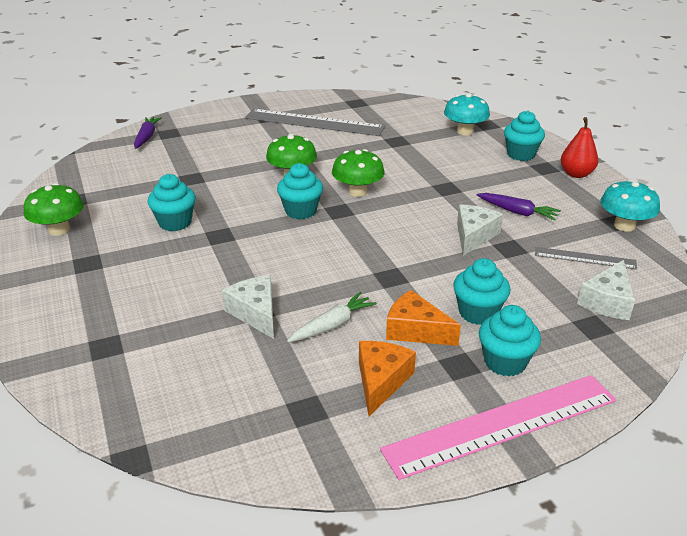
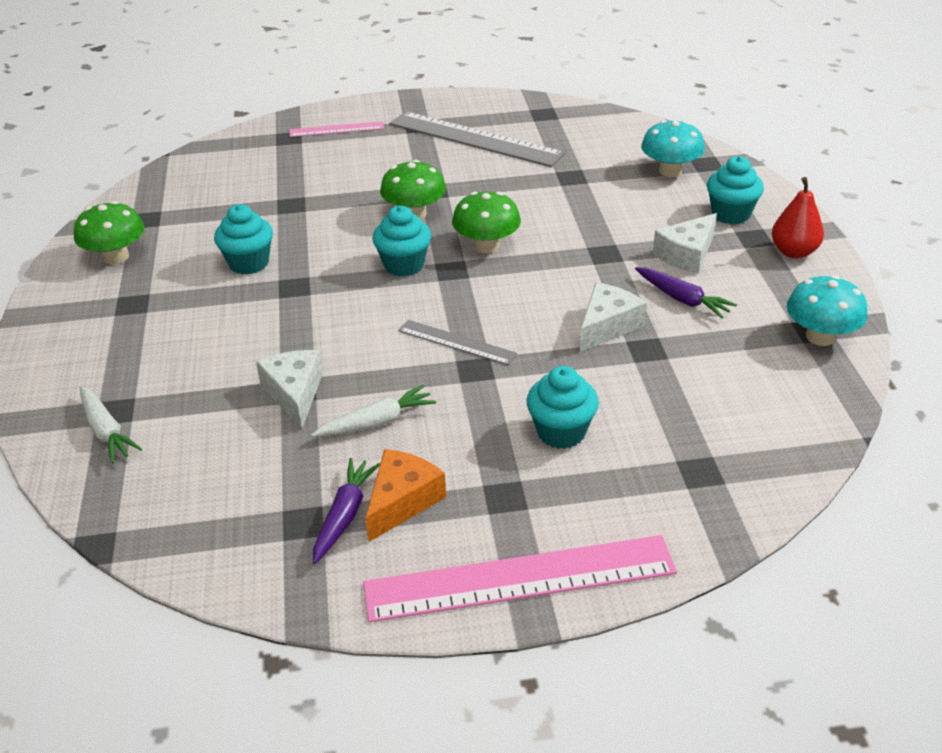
camera: 15 degrees right, 5 degrees up
purple carrot [134,117,162,149] -> purple carrot moved to [313,458,380,564]
orange cheese [386,290,461,346] -> none
turquoise cupcake [479,305,541,377] -> none
grey ruler [535,247,637,269] -> grey ruler moved to [398,320,518,365]
white cheese [577,260,635,320] -> white cheese moved to [653,213,717,274]
none -> white carrot [80,386,142,464]
none -> pink ruler [289,121,384,137]

